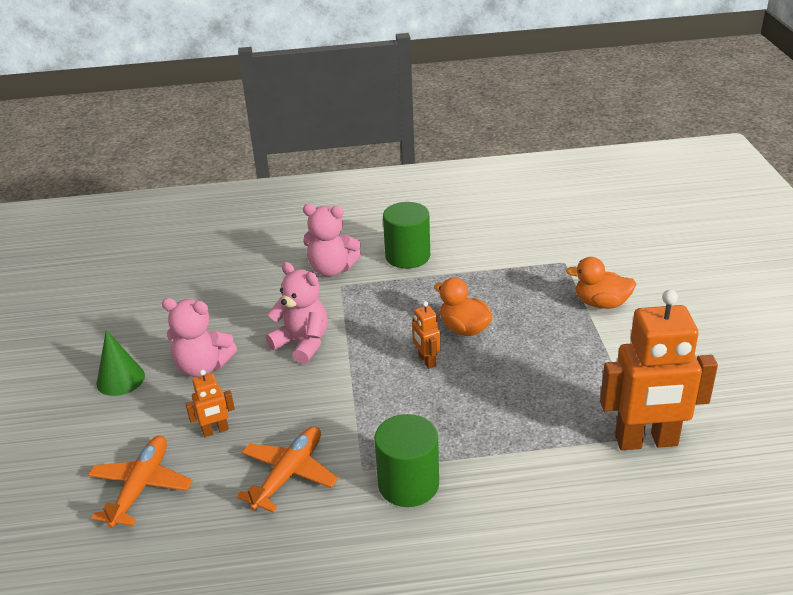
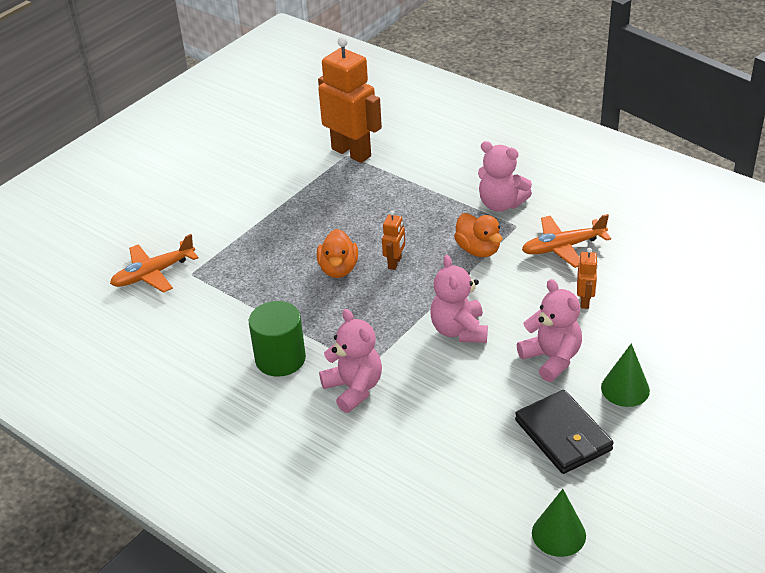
camera: 135 degrees left, 5 degrees up
orange plane [88,436,193,528] -> orange plane moved to [110,234,198,293]
orange robot [186,370,235,437] -> orange robot turned 75 degrees clockwise [577,248,598,309]
green cylinder [374,414,439,507] -> pink teddy bear [478,141,532,212]
orange duck [566,257,636,309] -> orange duck moved to [454,213,502,257]
none -> black wallet [515,390,614,474]
none -> green cone [532,489,586,557]

